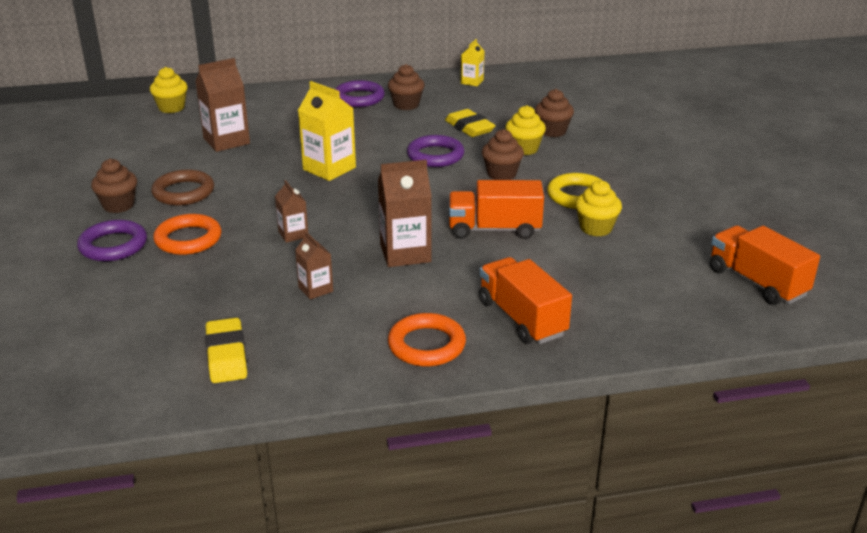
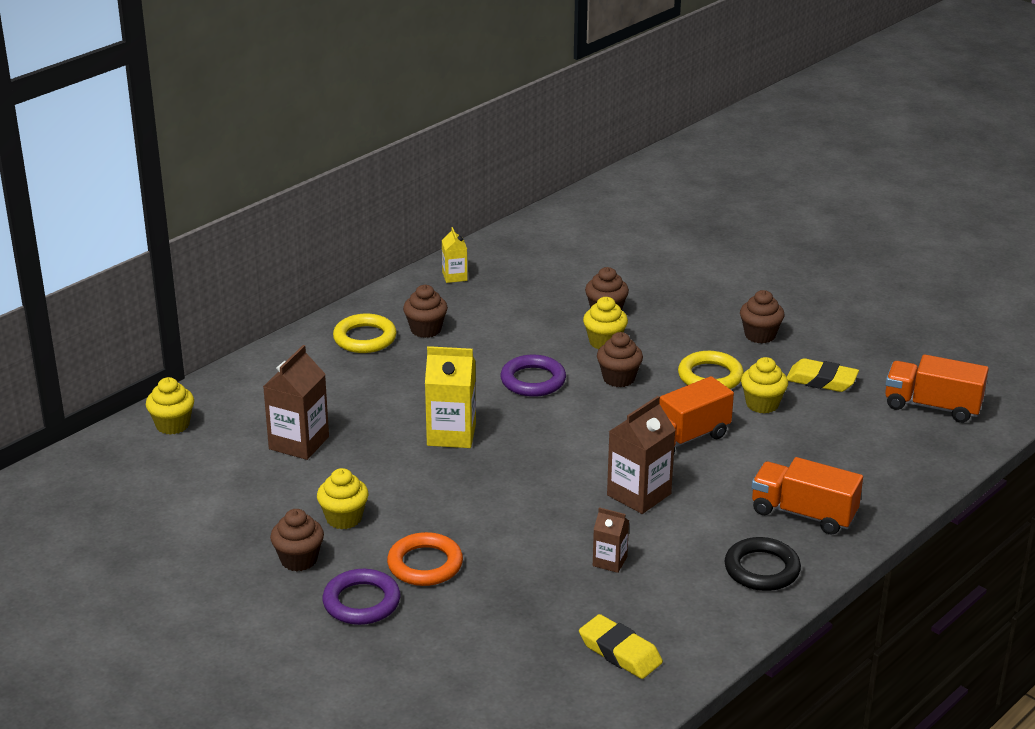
camera: 35 degrees left, 0 degrees up
brown ring [151,169,214,205] -> yellow cupcake [317,468,369,529]
brown carton [275,180,308,243] -> none
purple ring [335,80,385,107] -> yellow ring [333,314,397,353]
orange ring [388,313,466,366] -> black ring [724,537,801,591]
yellow eraser [445,109,496,137] -> yellow eraser moved to [787,358,859,392]
none -> brown cupcake [740,290,785,343]

